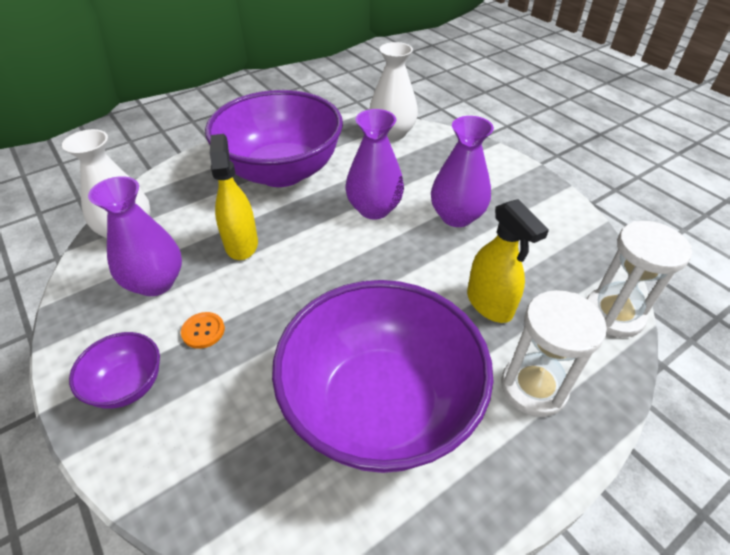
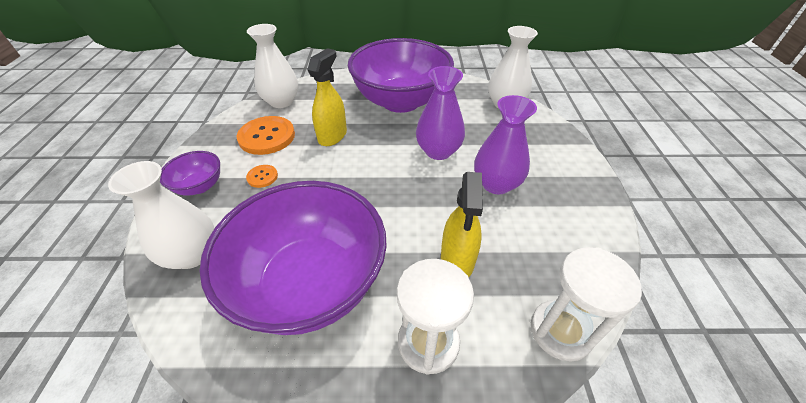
camera: 35 degrees right, 0 degrees up
purple vase [88,176,182,296] -> orange button [236,116,295,155]
none -> white vase [108,161,214,269]

